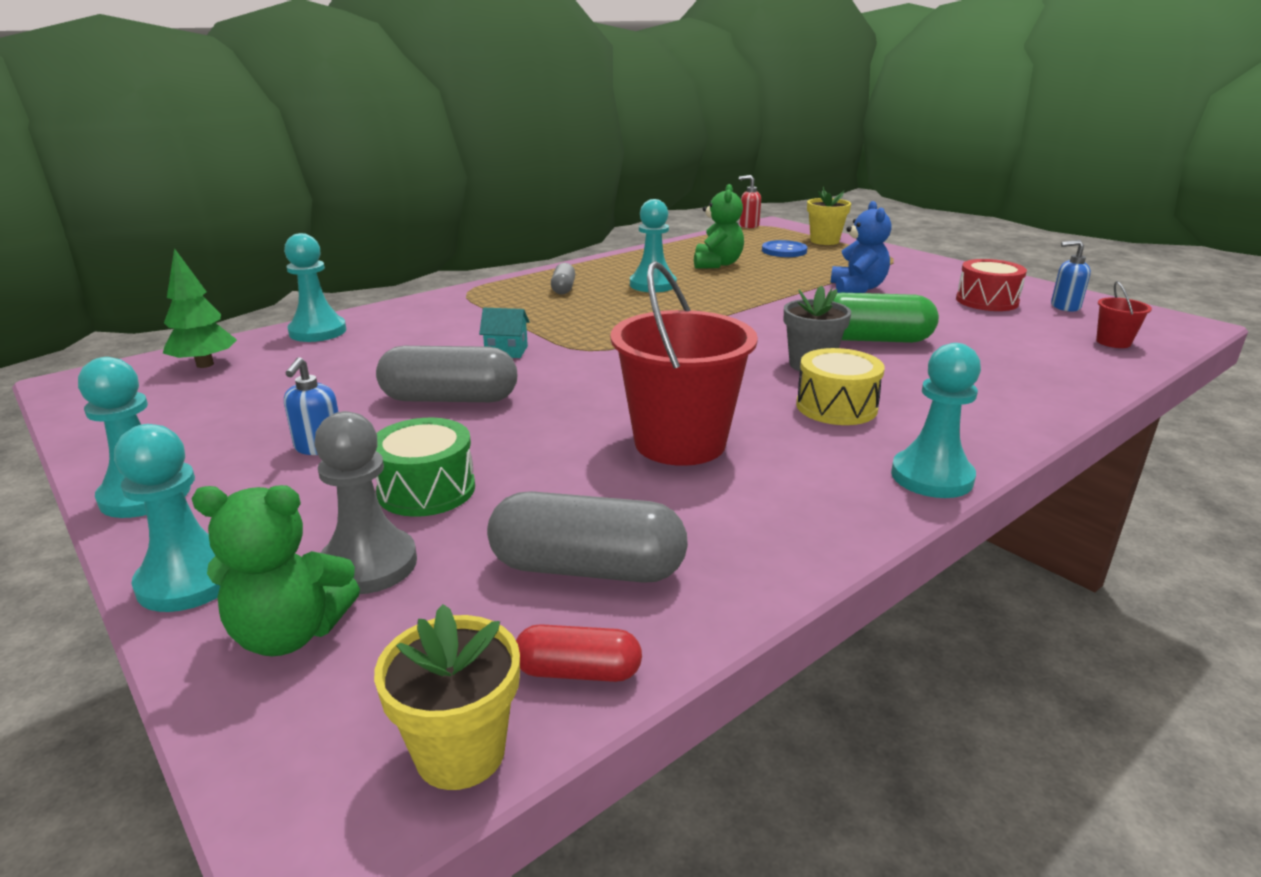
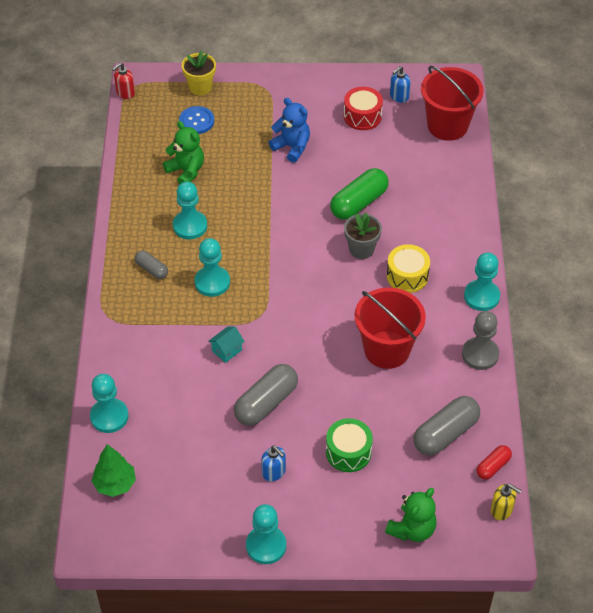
camera: 50 degrees left, 25 degrees up
turquoise pawn [114,424,220,612] -> turquoise pawn moved to [194,238,230,297]
grey pawn [314,411,417,594] -> grey pawn moved to [462,311,499,370]
yellow flower pot [374,604,520,790] -> yellow soap dispenser [491,484,522,520]
red bucket [1096,281,1152,348] -> red bucket [421,66,484,141], size x2.27

